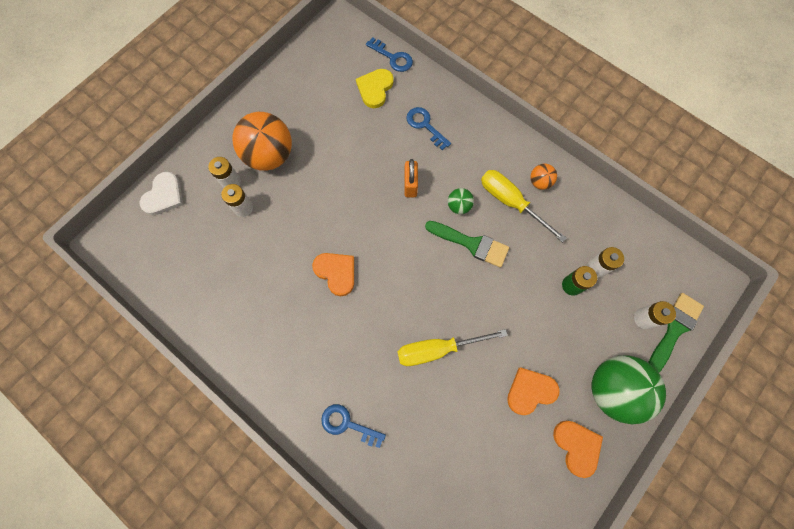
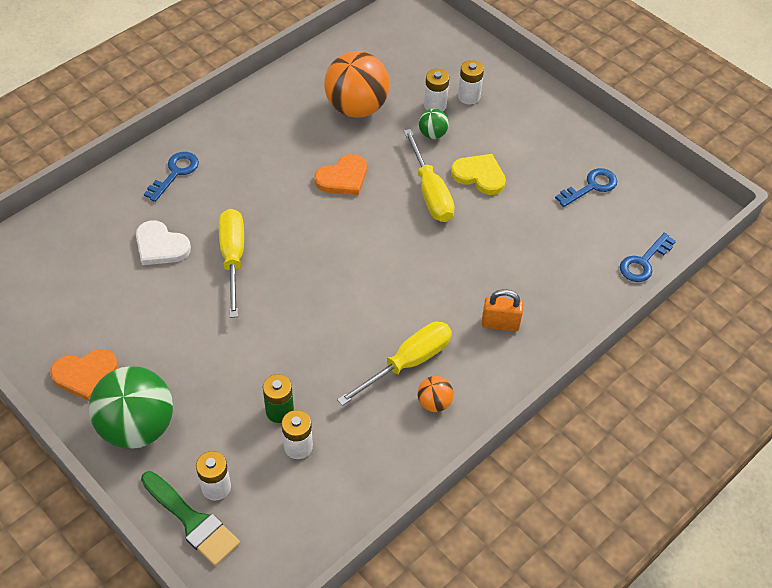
camera: 95 degrees right, 20 degrees down
white heart [140,172,183,215] -> white heart moved to [136,220,191,265]
orange ball [233,112,292,171] -> orange ball moved to [324,51,390,118]
yellow heart [356,69,394,108] -> yellow heart moved to [451,154,506,195]
orange padlock [404,159,418,197] -> orange padlock moved to [482,289,523,331]
blue key [406,107,451,150] -> blue key moved to [555,168,617,207]
green brush [425,221,509,268] -> none
green ball [448,188,474,214] -> green ball moved to [419,109,449,139]
orange heart [507,367,560,415] -> none
none -> yellow screwdriver [404,129,455,222]

